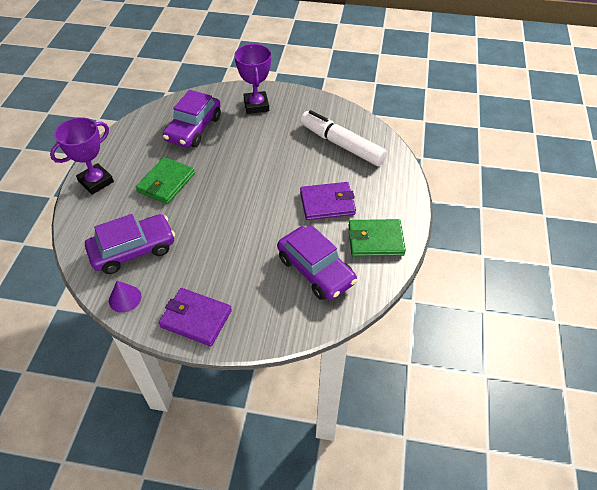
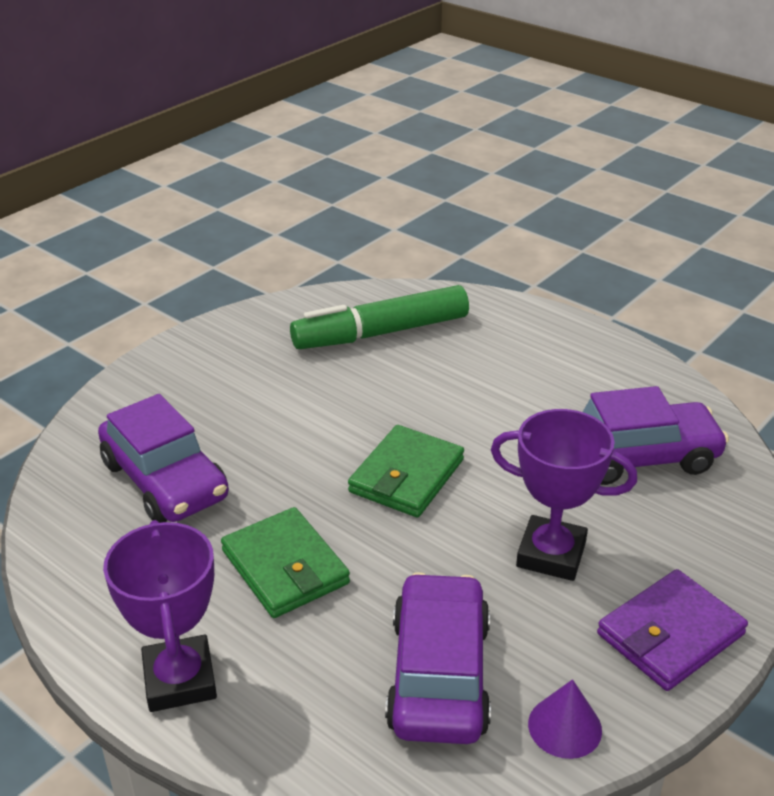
camera: 60 degrees left, 15 degrees down
purple trophy [234,44,271,114] -> purple trophy moved to [491,409,637,581]
white marker [300,110,387,166] -> green marker [290,285,469,349]
purple wallet [300,182,356,220] -> none
green wallet [348,219,406,257] -> green wallet moved to [348,425,464,518]

